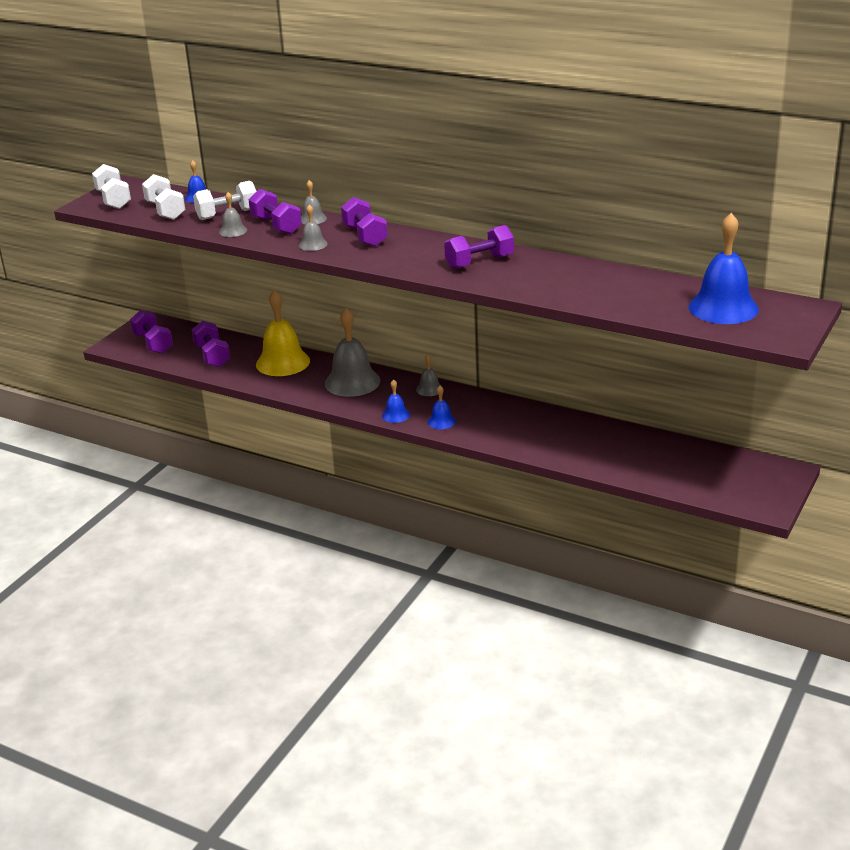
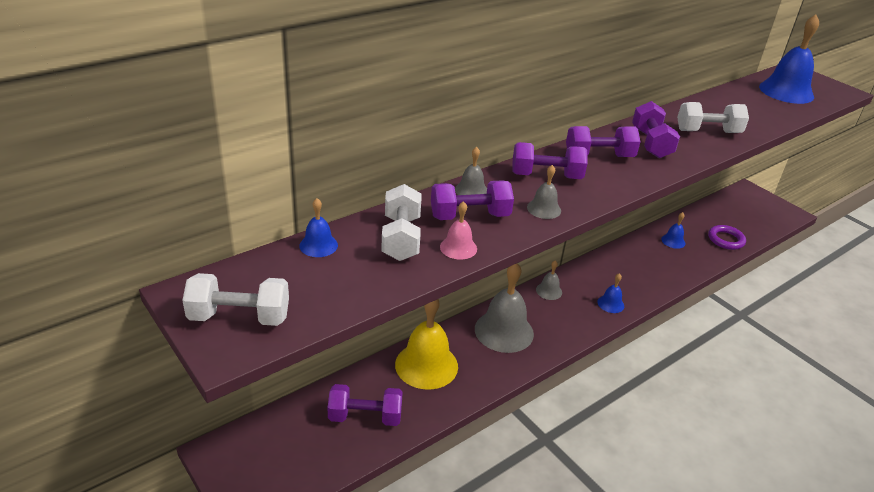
camera: 70 degrees left, 5 degrees up
purple dumbbell [130,310,173,354] -> purple dumbbell moved to [566,126,640,157]
white dumbbell [142,174,185,220] -> white dumbbell moved to [677,102,749,133]
grey bell [219,192,247,237] -> pink bell [440,201,477,260]
blue bell [382,379,410,423] -> blue bell moved to [661,212,685,249]
none -> purple ring [708,225,746,250]

